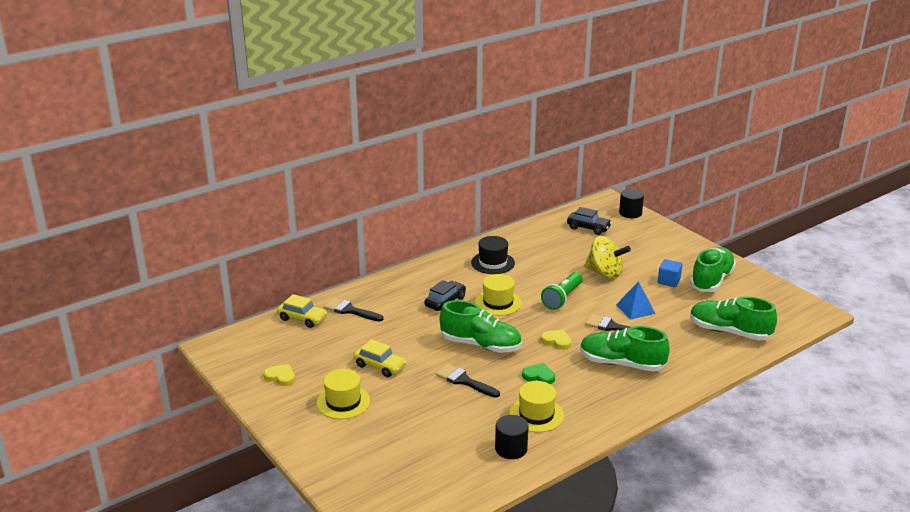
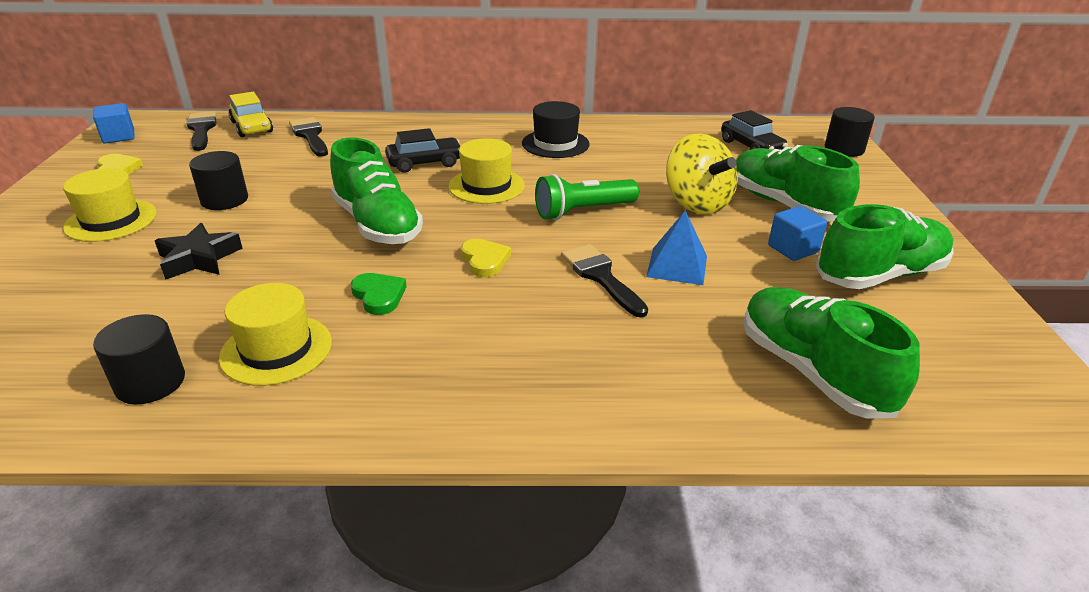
camera: 35 degrees right, 5 degrees up
yellow car [354,339,407,377] -> black cylinder [189,151,248,210]
black brush [436,364,500,398] -> black brush moved to [186,111,217,151]
green shoe [580,326,670,372] -> green shoe moved to [736,145,860,222]
none -> blue cube [93,103,135,144]
none -> black star [155,223,243,280]

